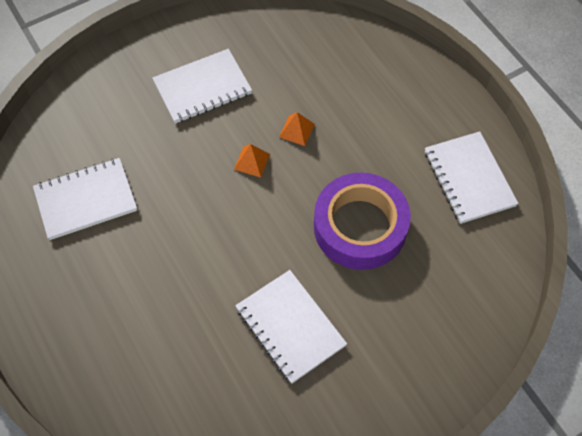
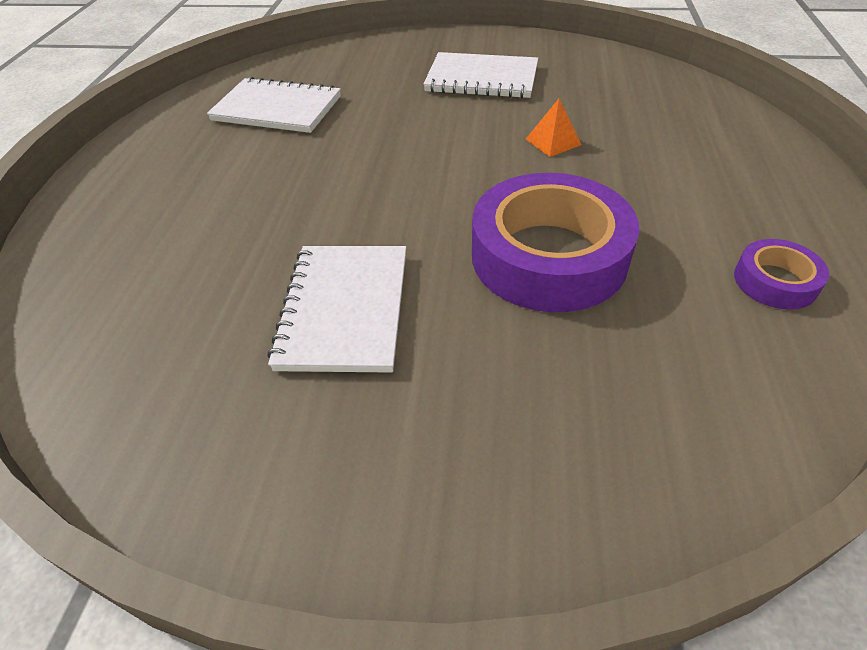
camera: 40 degrees right, 15 degrees down
orange pyramid [234,144,270,177] -> none
white notebook [425,131,519,224] -> purple tape [734,239,829,310]

